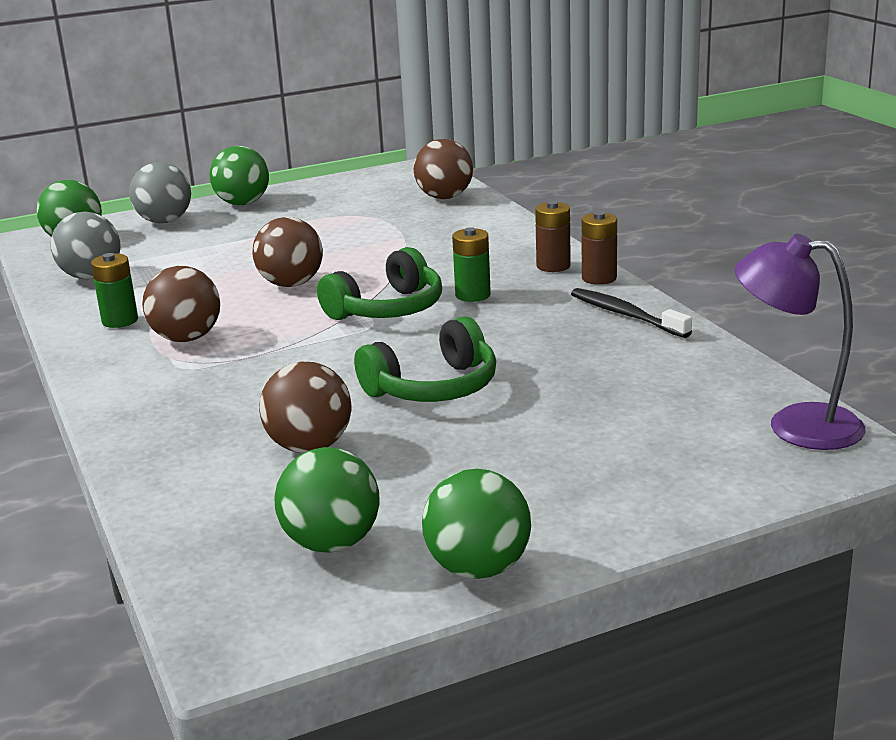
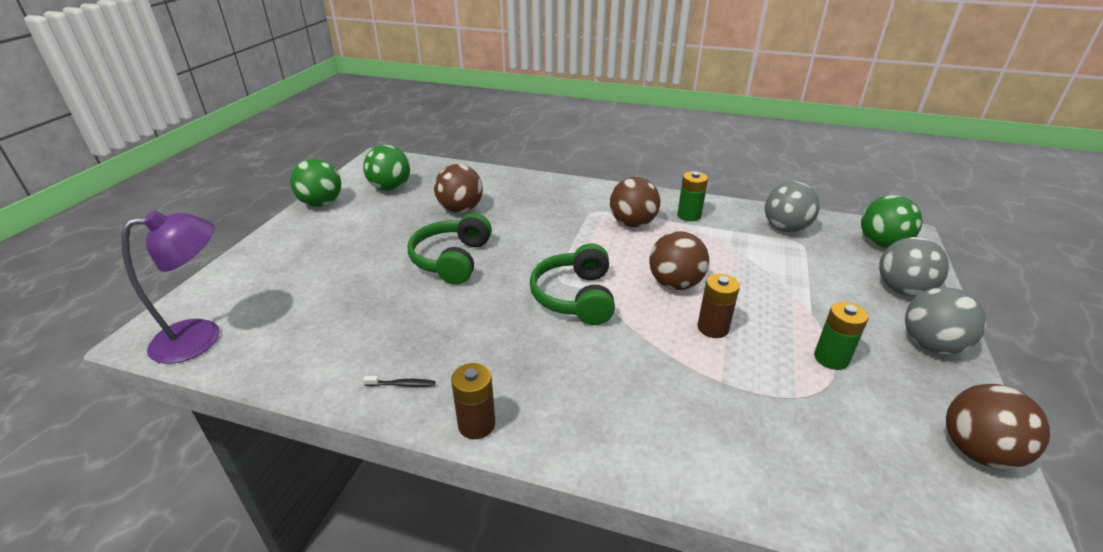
camera: 130 degrees right, 10 degrees up
green ball [209,146,269,205] -> grey ball [905,287,986,355]
brown ball [413,139,473,199] -> brown ball moved to [946,384,1050,469]
green battery [452,227,491,302] -> green battery moved to [814,302,869,370]
brown battery [535,201,571,272] -> brown battery moved to [698,274,740,338]
black toothbrush [571,288,692,338] -> black toothbrush [363,376,436,387], size x0.50

